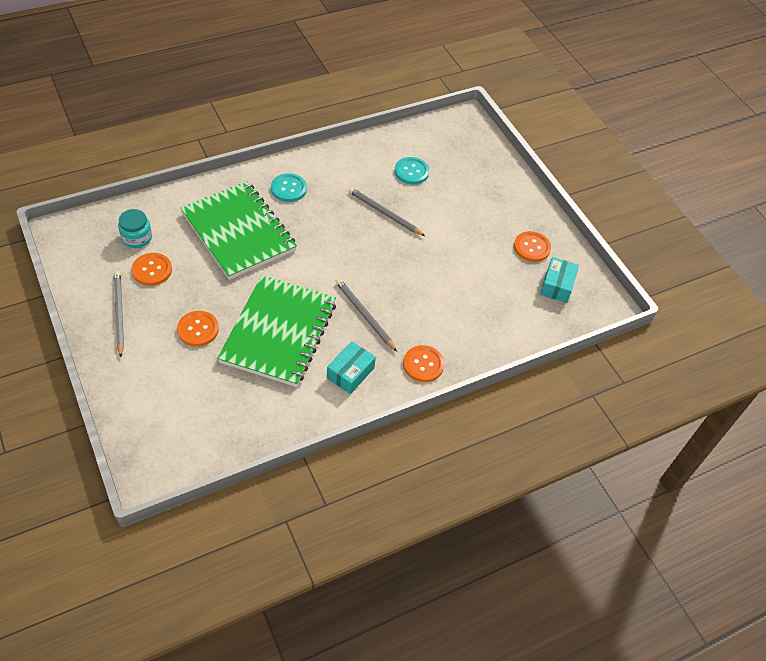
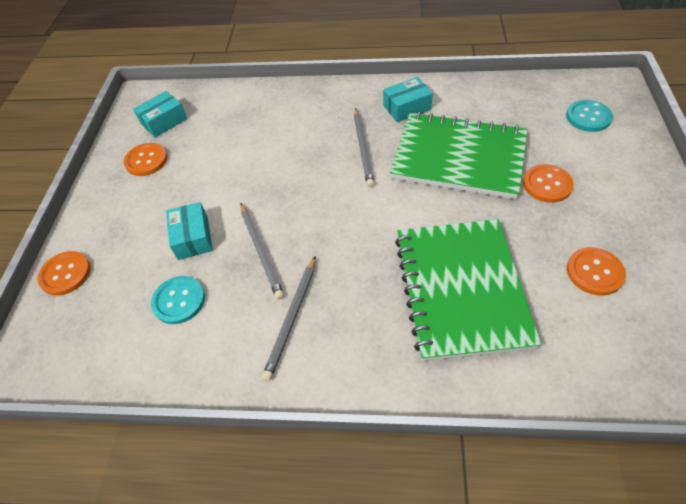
camera: 140 degrees left, 0 degrees up
grey pencil [114,271,124,357] -> grey pencil moved to [262,256,316,381]
turquoise jar [118,209,152,248] -> none
green notebook [217,275,336,387] -> green notebook turned 60 degrees clockwise [390,112,528,199]
turquoise button [271,173,307,202] -> turquoise button moved to [566,100,613,132]
orange button [403,345,444,382] -> orange button moved to [37,251,91,296]
none -> turquoise box [166,202,213,260]

